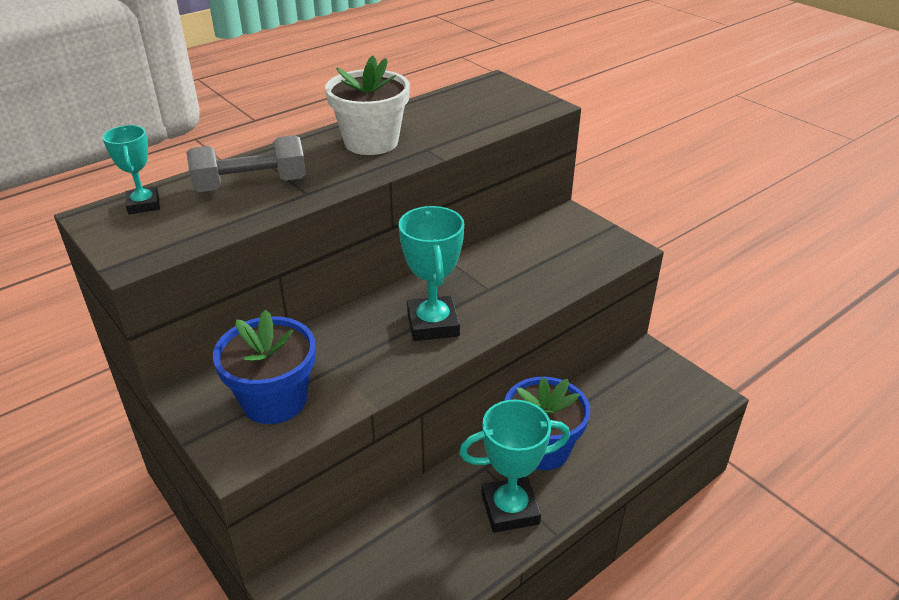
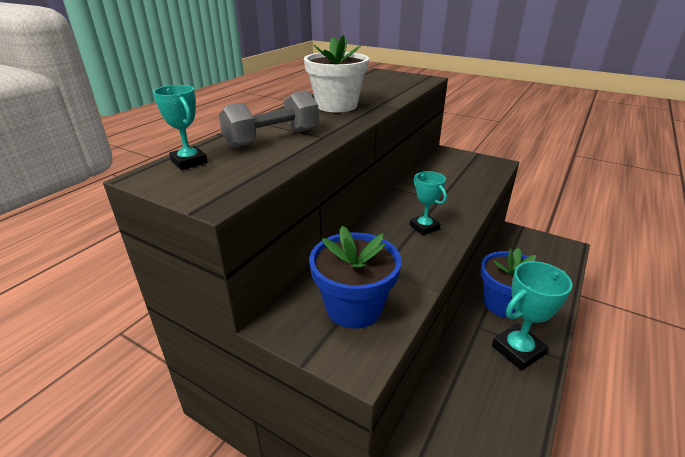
camera: 20 degrees left, 5 degrees down
turquoise trophy [399,206,464,341] -> turquoise trophy [410,171,447,235], size x0.60

